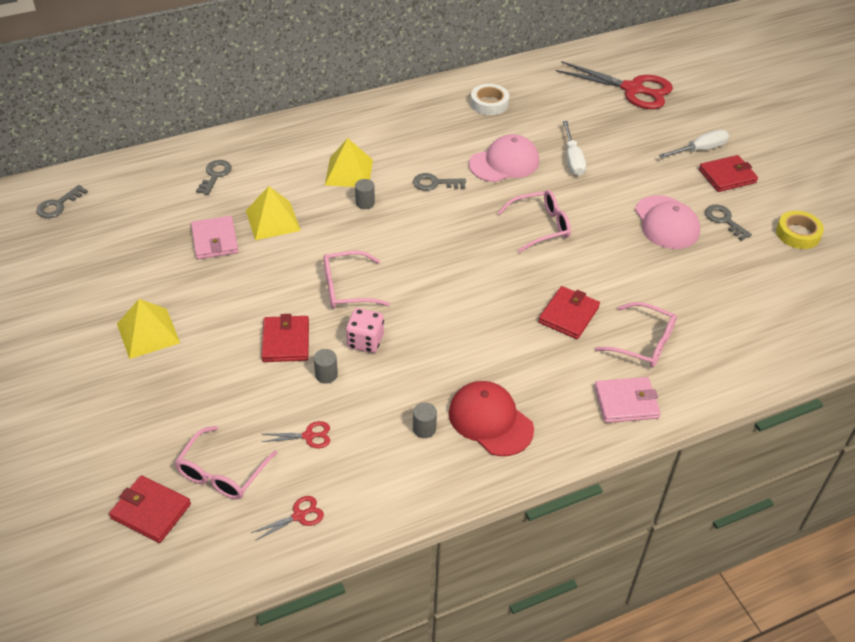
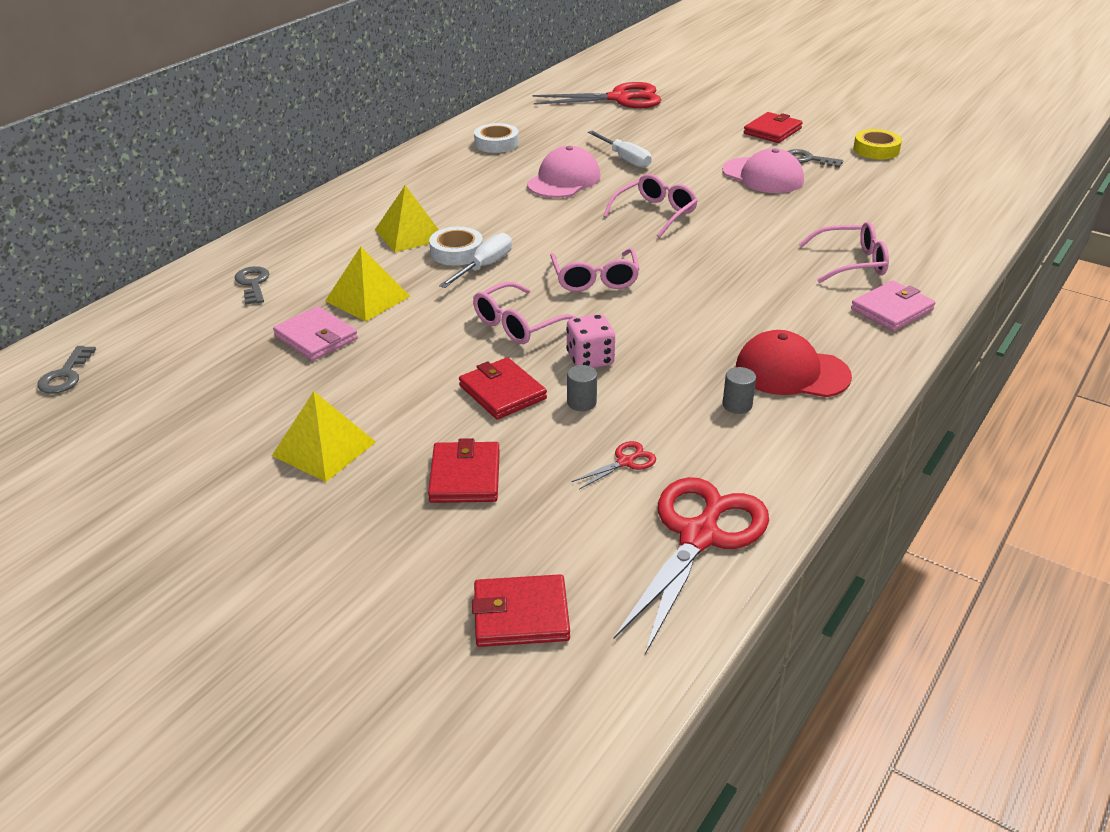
camera: 30 degrees left, 10 degrees down
pink glasses [175,426,277,499] -> pink glasses moved to [550,248,640,292]
red scissors [251,496,324,541] -> red scissors [614,477,769,654], size x2.39
grey cylinder [355,179,375,209] -> white tape [429,227,483,266]
grey key [413,173,466,191] -> none
red wallet [538,286,600,339] -> red wallet moved to [428,438,500,503]
white screwdriver [659,130,729,158] -> white screwdriver moved to [439,233,512,288]

